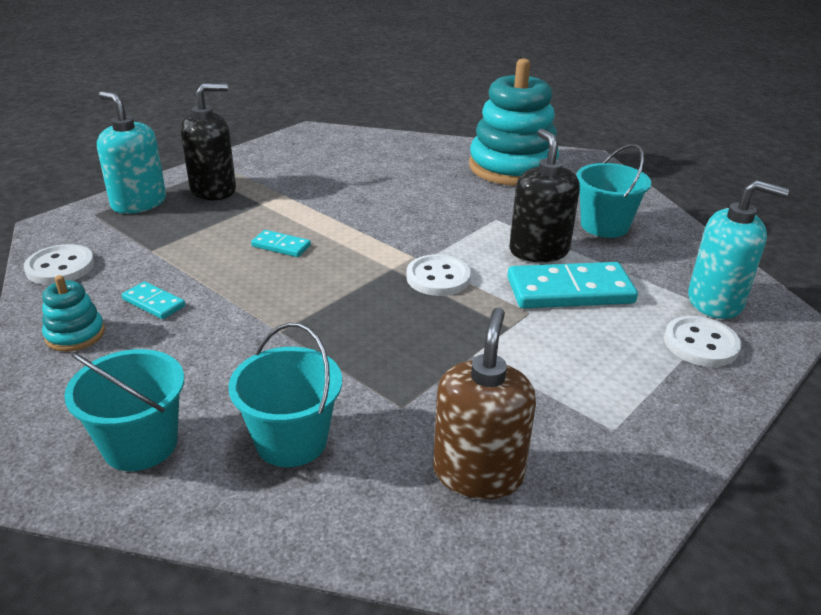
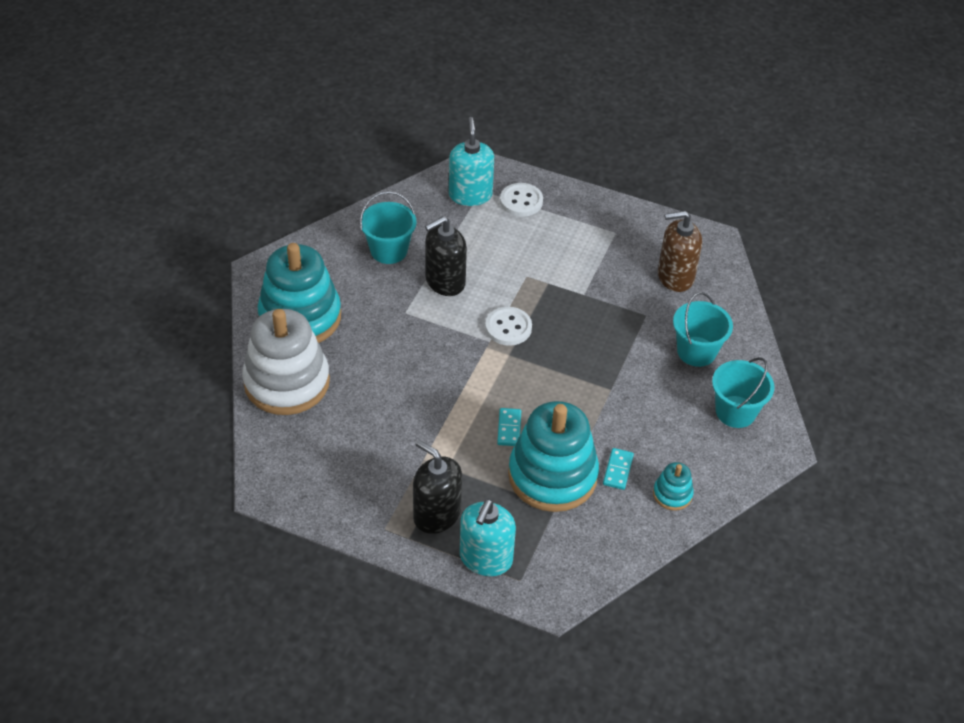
camera: 110 degrees left, 15 degrees up
white button [24,244,94,285] -> none
turquoise domino [507,262,638,309] -> none
none -> white stacking toy [242,309,330,415]
none -> turquoise stacking toy [508,401,599,512]

